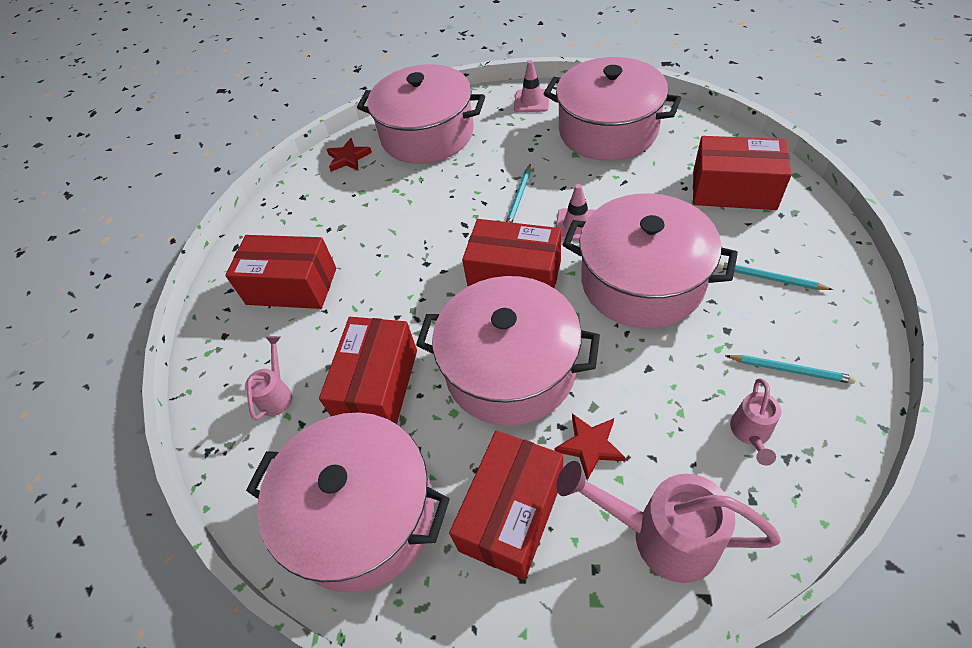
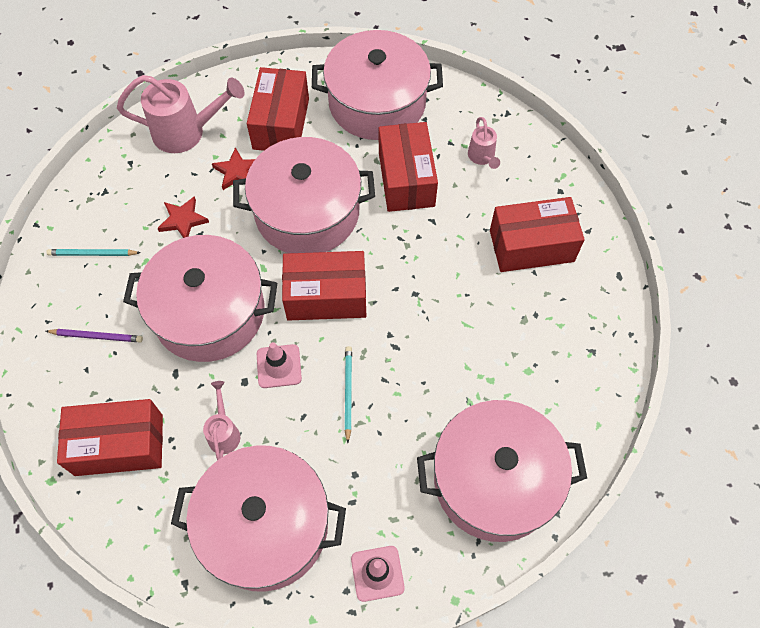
camera: 155 degrees right, 10 degrees up
red star [326,138,372,172] -> red star moved to [157,196,209,238]
turquoise pencil [717,262,833,290] -> purple pencil [46,329,143,343]
pink watering can [730,378,781,466] -> pink watering can moved to [203,381,240,460]

